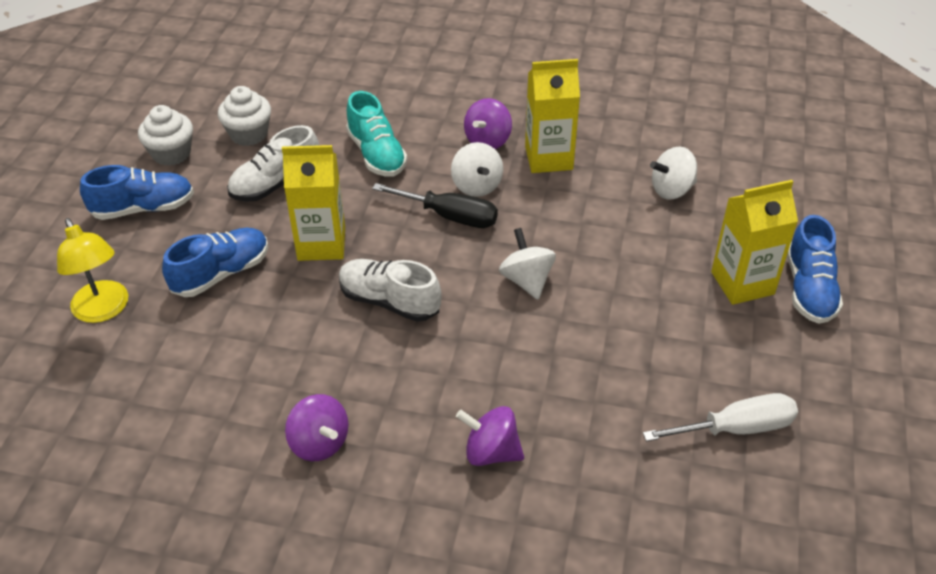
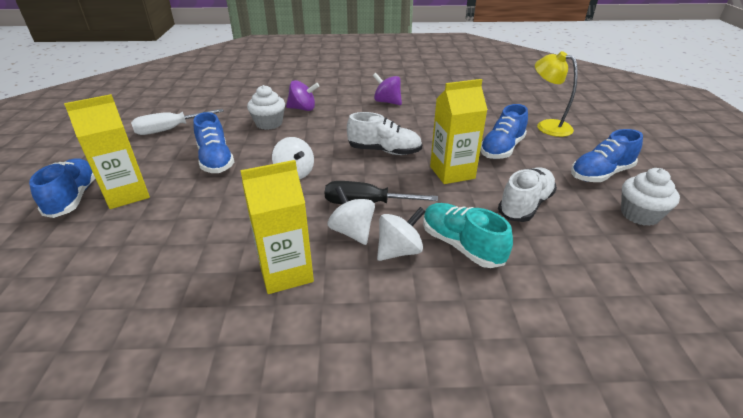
camera: 165 degrees right, 10 degrees down
white cupcake [218,86,271,146] -> white cupcake moved to [247,85,285,130]
purple spinning top [464,98,512,149] -> none
white spinning top [650,146,697,200] -> white spinning top moved to [377,207,426,261]
none -> blue shoe [194,112,235,173]

